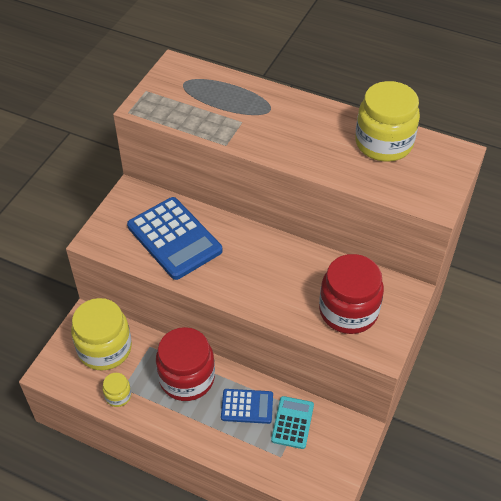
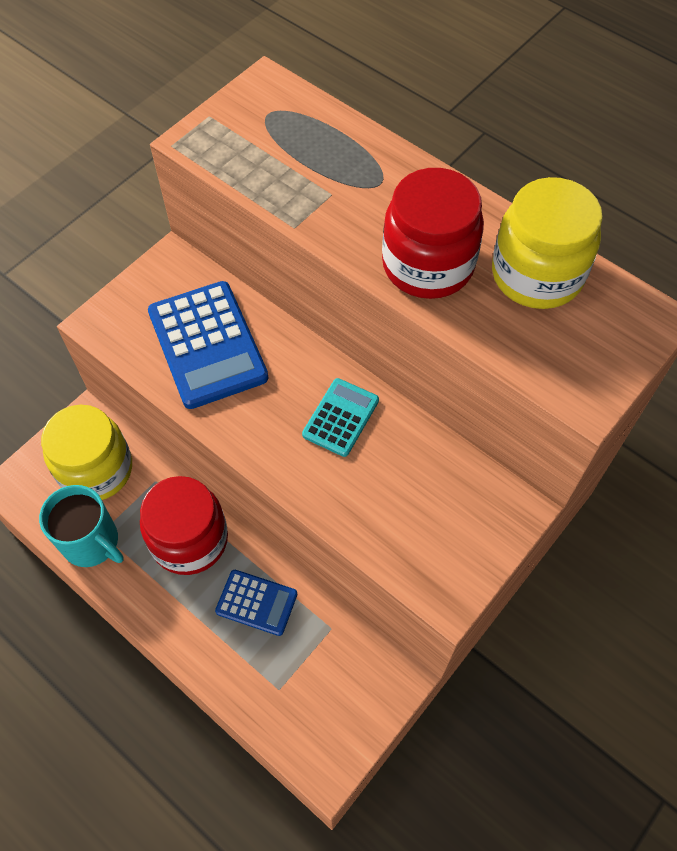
camera: 15 degrees right, 10 degrees up
yellow jar [102,373,131,407] -> turquoise mug [39,485,124,567]
turquoise calculator [271,396,314,449] -> turquoise calculator moved to [302,378,379,457]
red jar [319,254,384,334] -> red jar moved to [382,168,484,299]

